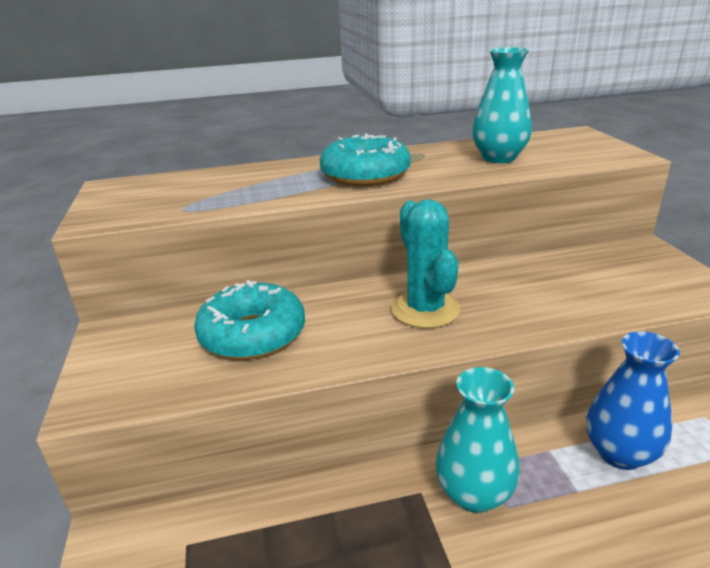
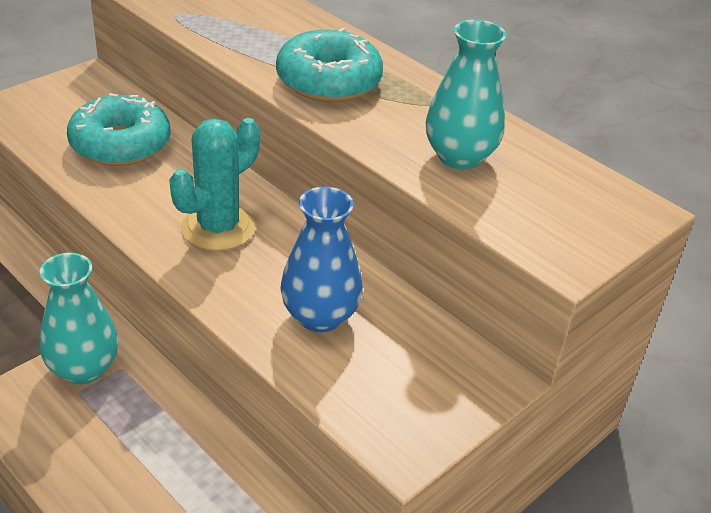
camera: 55 degrees right, 10 degrees up
blue vase [587,331,680,470] -> blue vase moved to [280,187,363,332]

